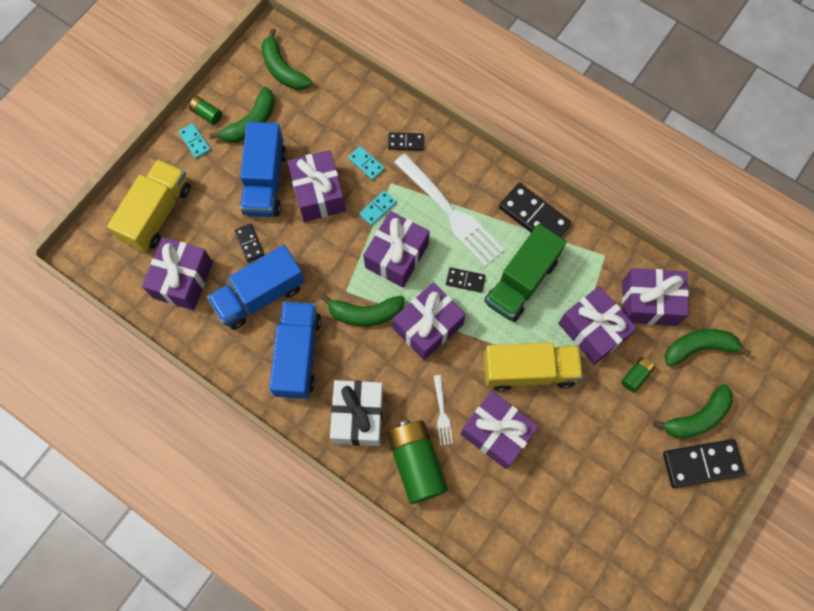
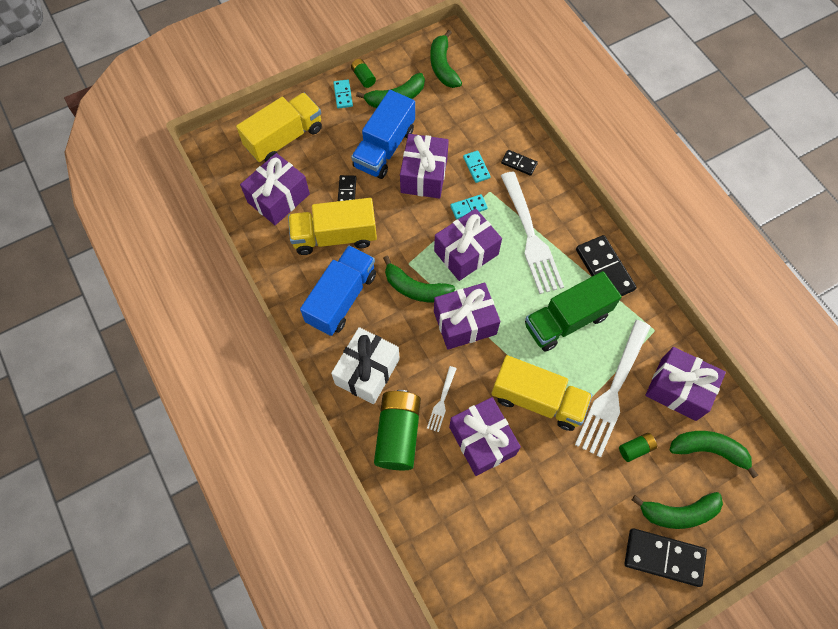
camera: 25 degrees right, 5 degrees down
blue truck [207,245,305,330] -> yellow truck [288,198,377,255]
black domino [446,268,486,292] -> none
purple gift [558,286,637,365] -> white fork [575,320,651,458]

